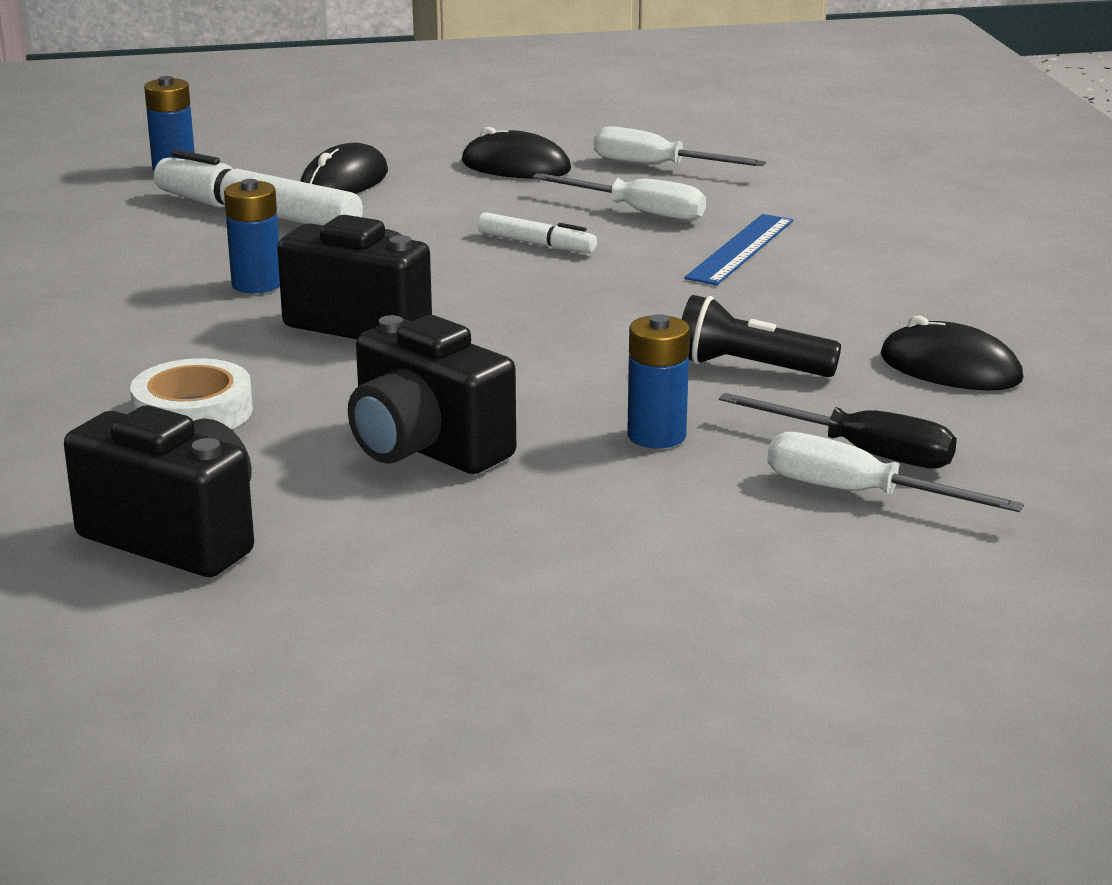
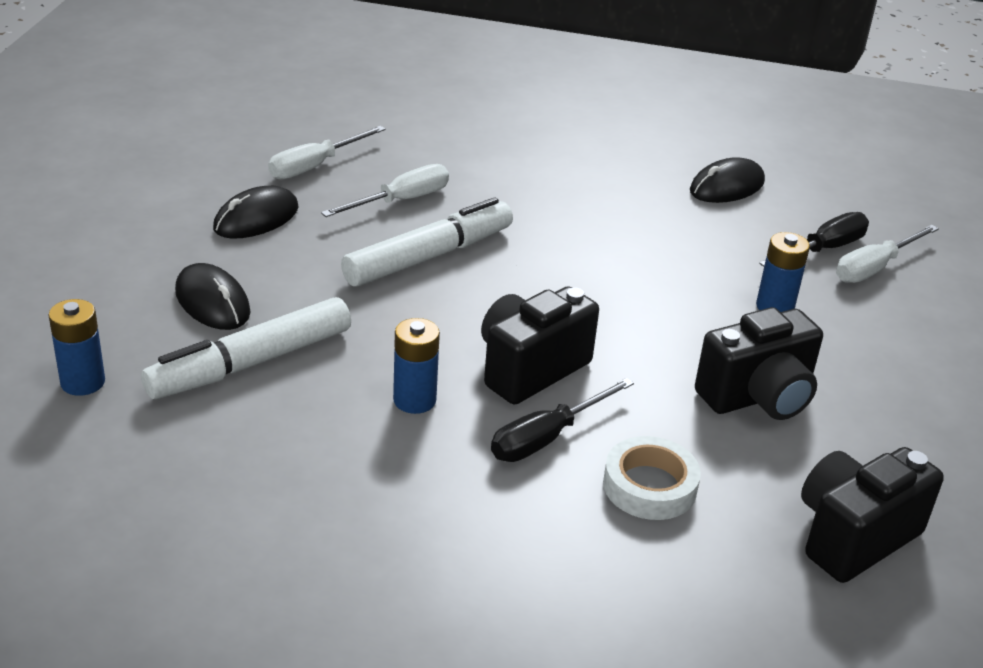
camera: 70 degrees left, 10 degrees up
white marker [477,212,597,253] -> white marker [341,197,513,287], size x1.93
black flashlight [682,295,841,377] -> none
blue ruler [684,214,793,285] -> none
none -> black screwdriver [491,378,634,462]

